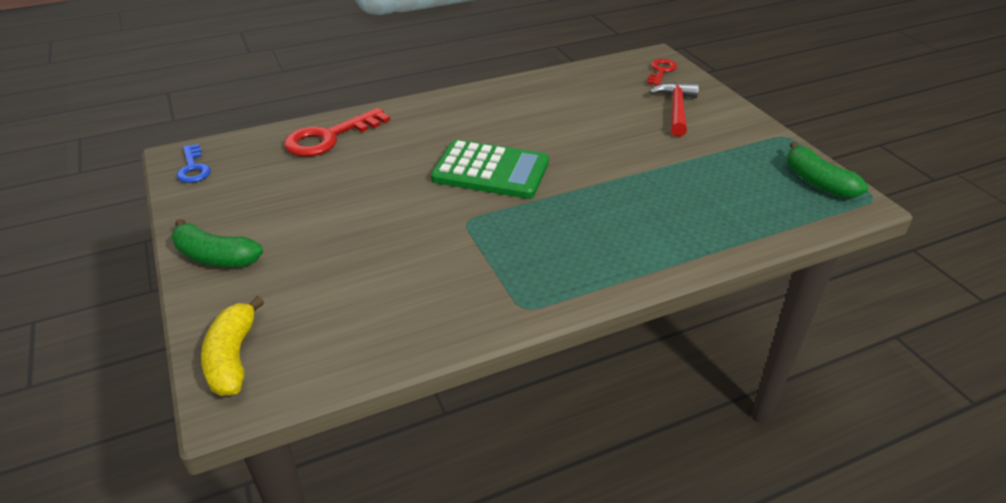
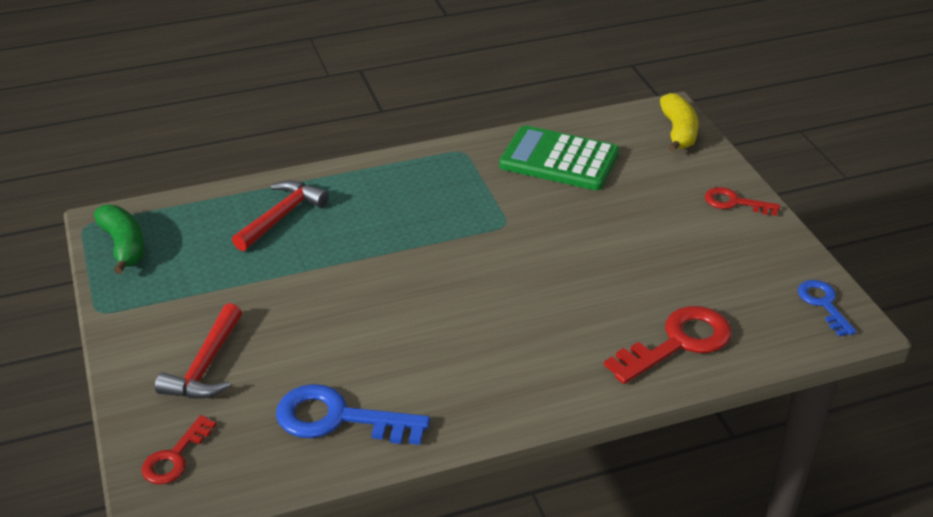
camera: 175 degrees left, 0 degrees up
green banana [172,219,263,267] -> red key [705,187,780,216]
green calculator [431,140,549,199] -> green calculator moved to [499,125,619,190]
none -> red hammer [232,180,329,251]
none -> blue key [276,384,430,445]

